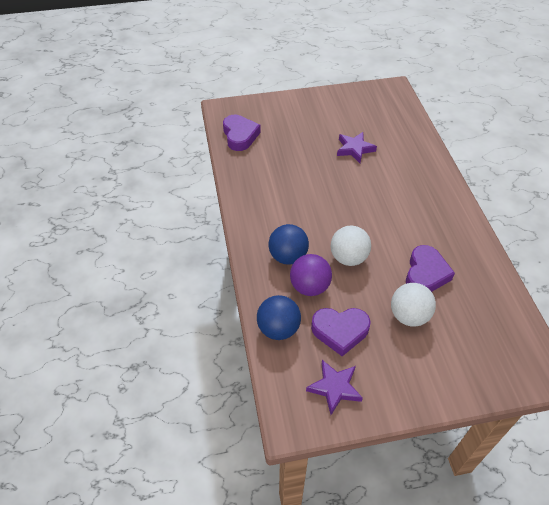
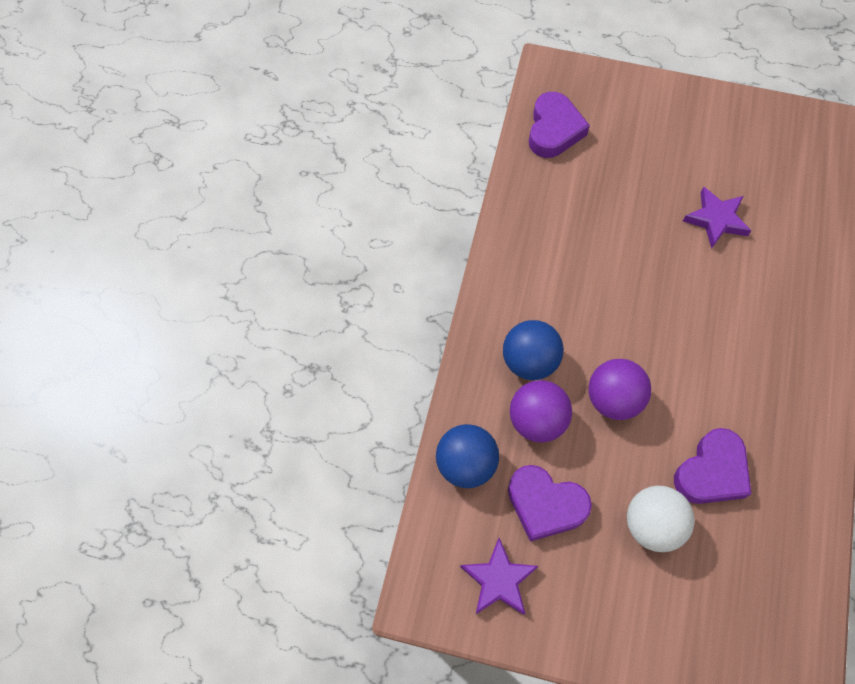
camera: 25 degrees right, 15 degrees up
white ball [331,226,371,266] -> purple ball [588,359,651,420]

